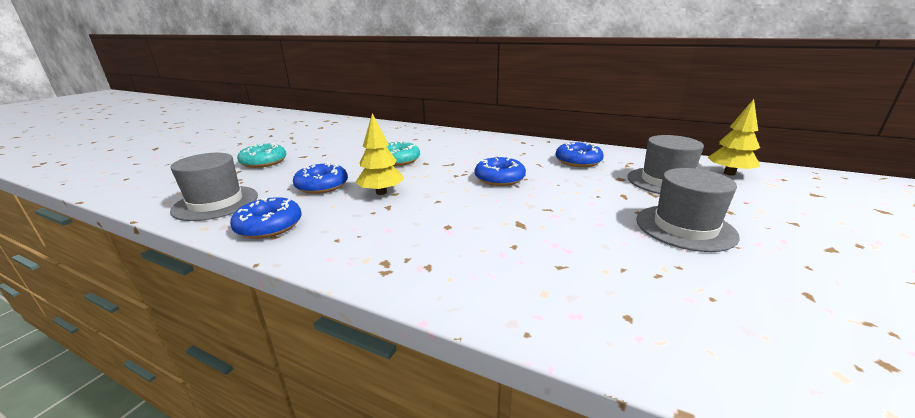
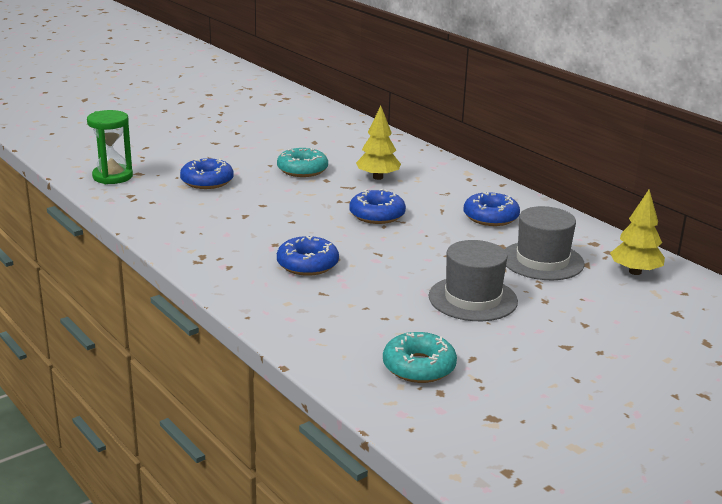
camera: 25 degrees right, 0 degrees up
grey hat [170,153,258,221] -> green hourglass [87,110,133,184]
blue donut [230,197,302,239] -> blue donut moved to [277,236,339,276]
turquoise donut [237,143,286,168] -> turquoise donut moved to [383,332,457,383]
yellow tree [355,113,404,195] -> yellow tree moved to [356,106,401,180]

